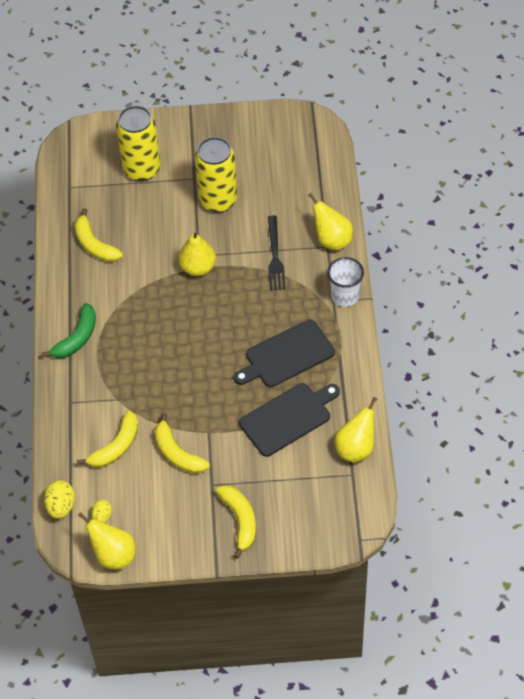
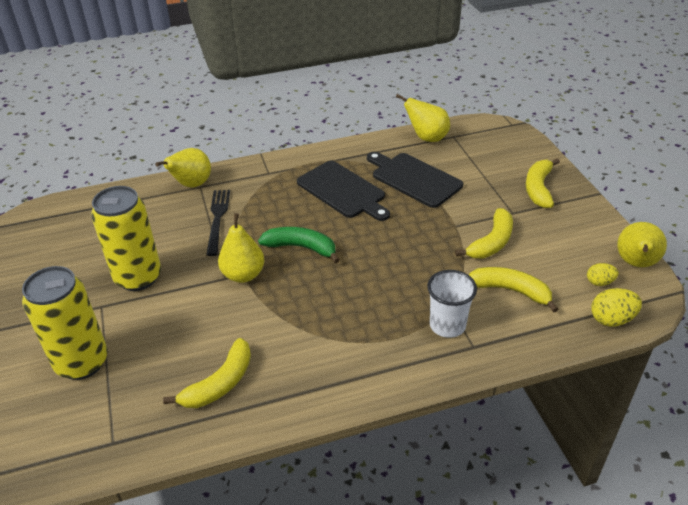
camera: 105 degrees left, 15 degrees down
green banana [41,303,96,358] -> green banana moved to [258,227,340,263]
yellow banana [216,485,256,559] -> yellow banana turned 45 degrees counterclockwise [526,158,560,208]
black fork [268,215,285,290] -> black fork turned 75 degrees counterclockwise [206,190,230,256]
white cup [327,257,364,307] -> white cup moved to [427,270,477,338]

